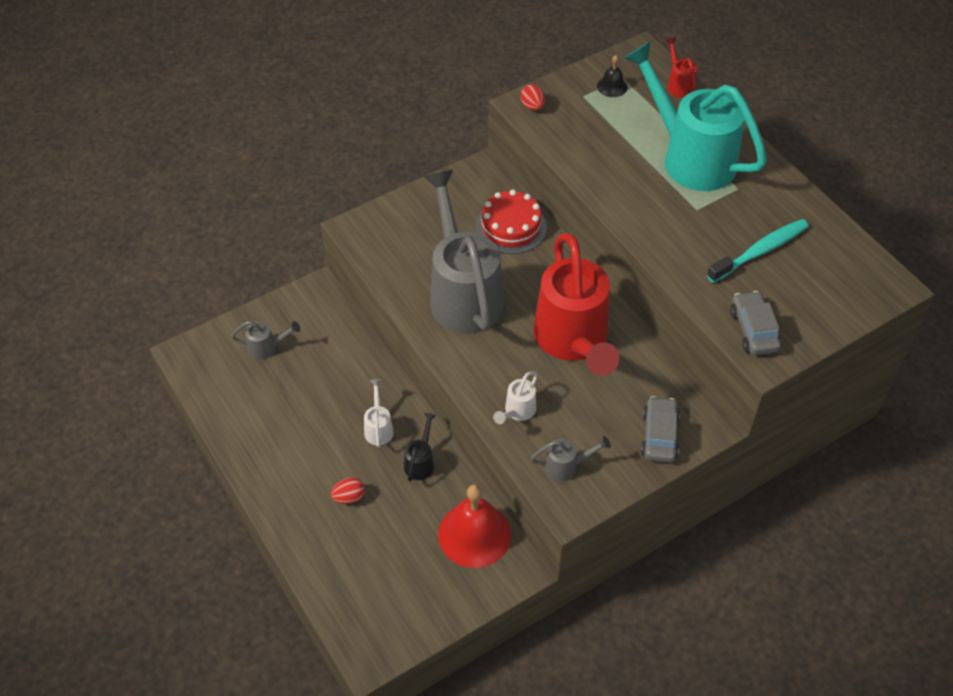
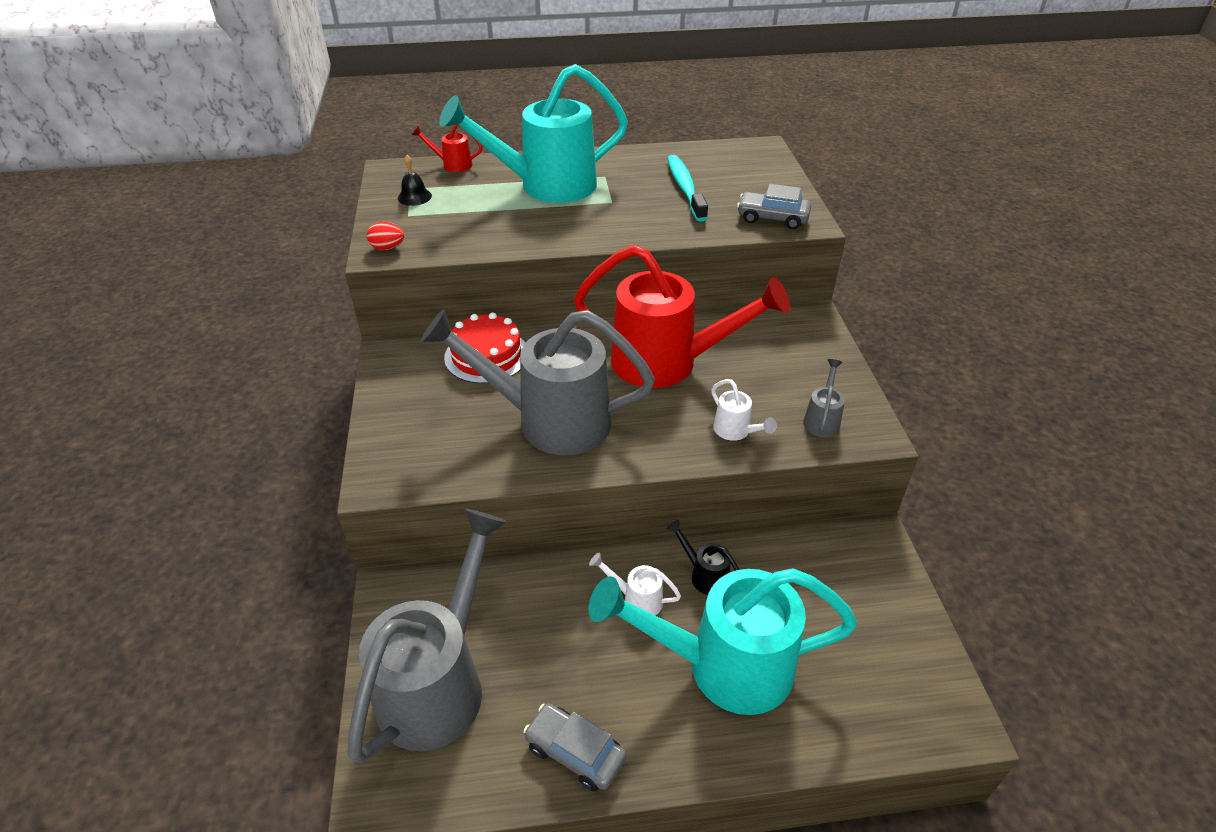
camera: 65 degrees left, 10 degrees down
grey watering can [231,321,300,360] -> grey watering can [347,509,507,763], size x2.50
red egg [331,478,365,504] -> turquoise watering can [588,568,857,715]
red bell [438,484,511,568] -> none
grey car [641,396,680,462] -> grey car moved to [523,703,626,792]

